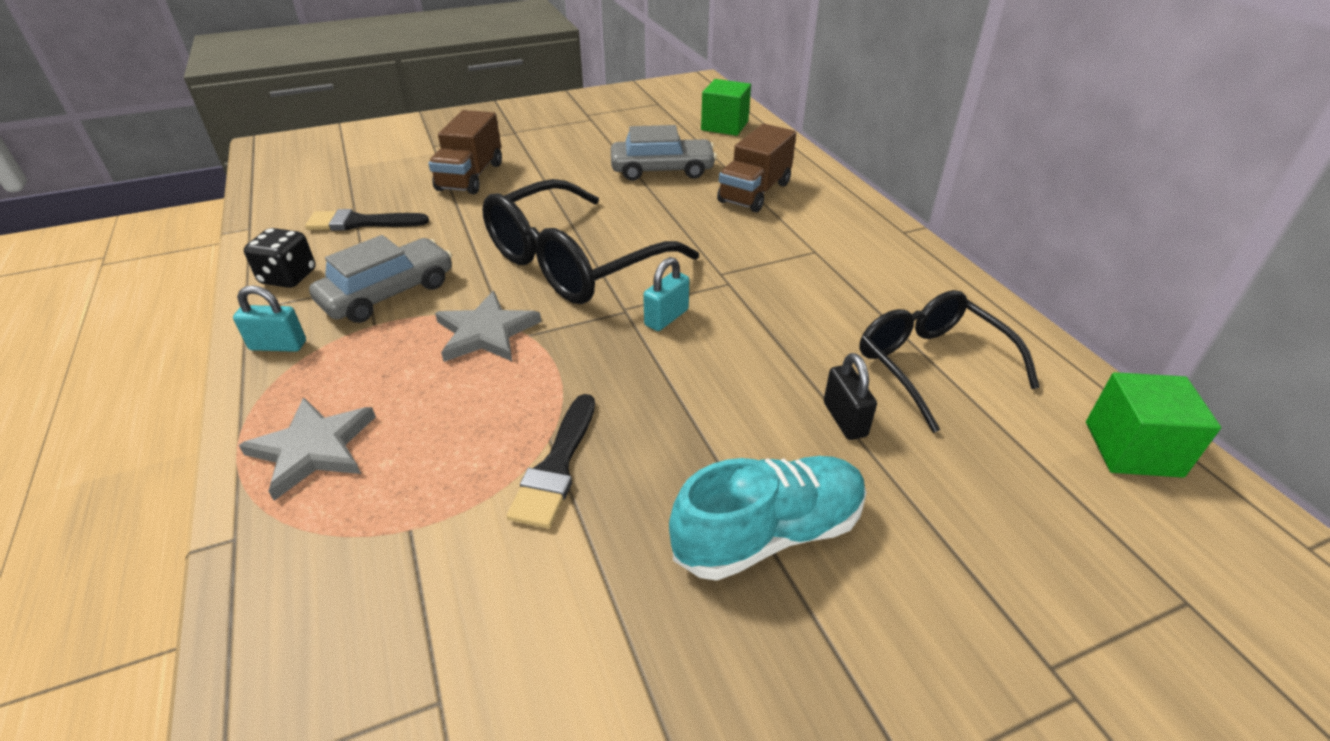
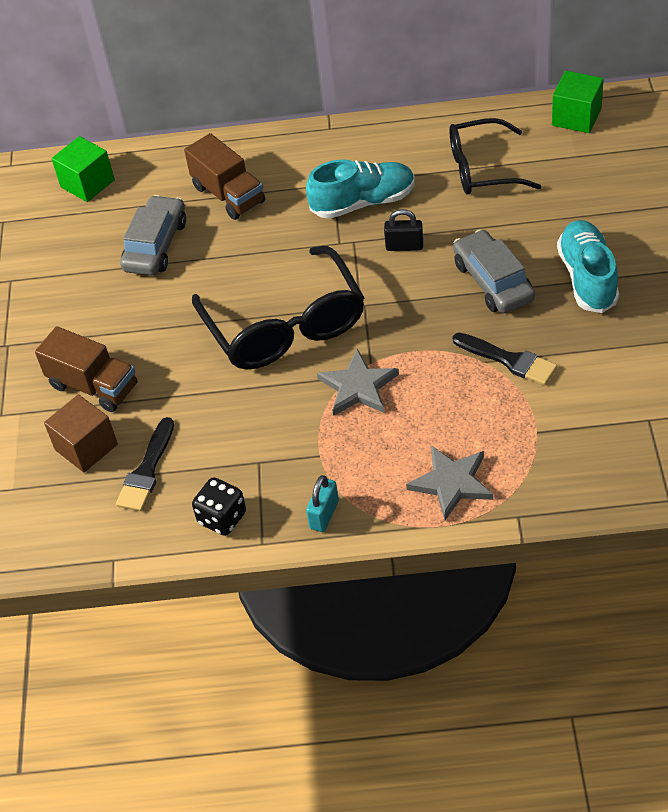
camera: 65 degrees left, 10 degrees up
grey car [309,235,452,323] -> grey car moved to [453,229,535,313]
turquoise padlock [643,257,689,331] -> none
black padlock [824,353,877,440] -> black padlock moved to [384,209,423,251]
none -> brown cube [44,394,118,473]
none -> turquoise shoe [306,159,415,219]

